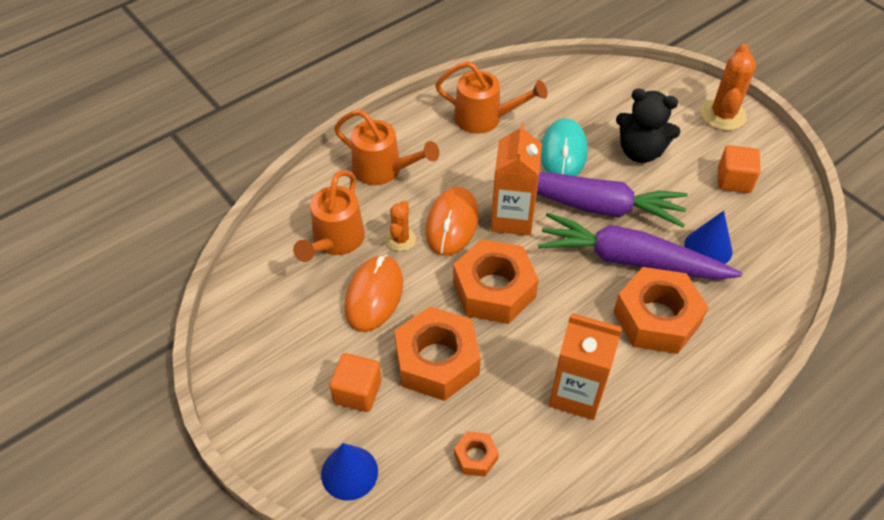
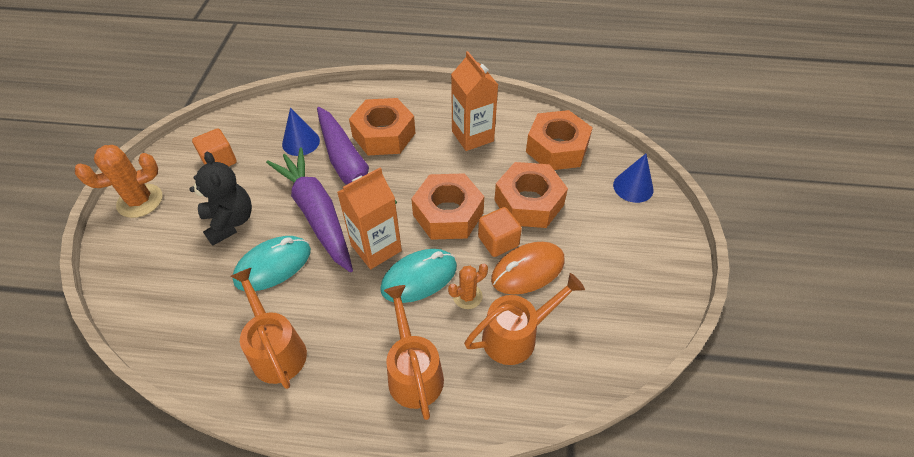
camera: 135 degrees left, 0 degrees up
orange cube [330,353,381,412] -> orange cube moved to [478,207,522,257]
orange mouse [425,187,479,256] -> turquoise mouse [380,249,457,303]
orange nut [454,431,499,477] -> orange nut [526,110,593,170], size x2.18

